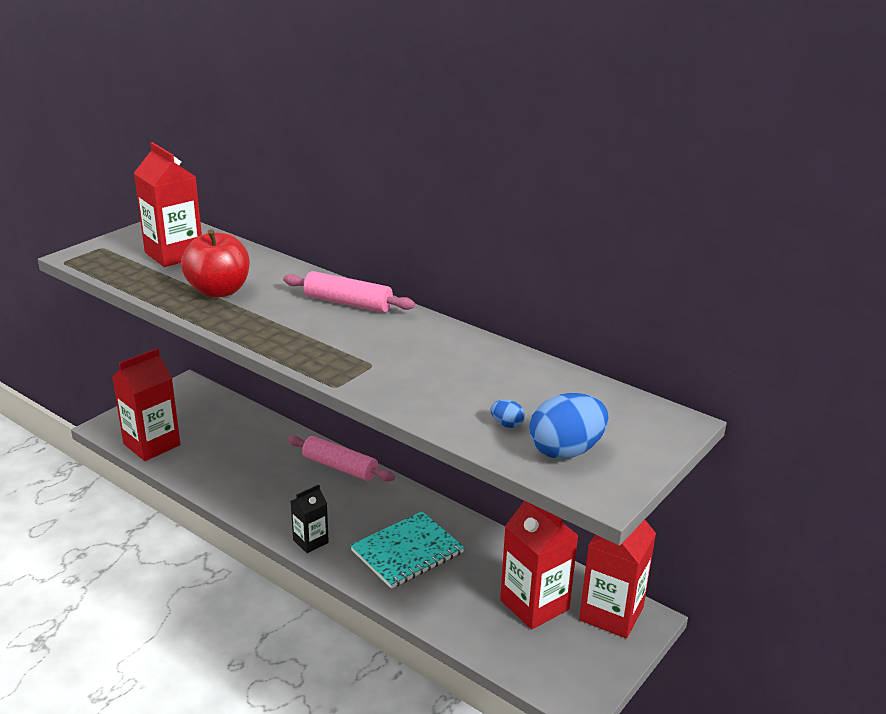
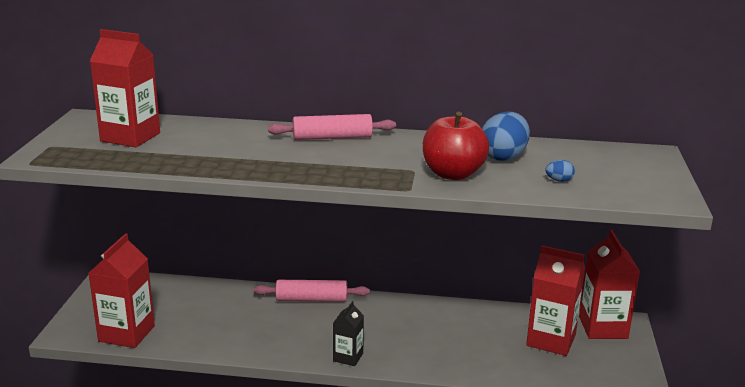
camera: 30 degrees left, 5 degrees down
red apple [181,229,250,298] -> red apple moved to [423,112,489,180]
turquoise notebook [350,511,464,589] -> none
blue egg [529,393,609,459] -> blue egg moved to [482,112,530,161]

